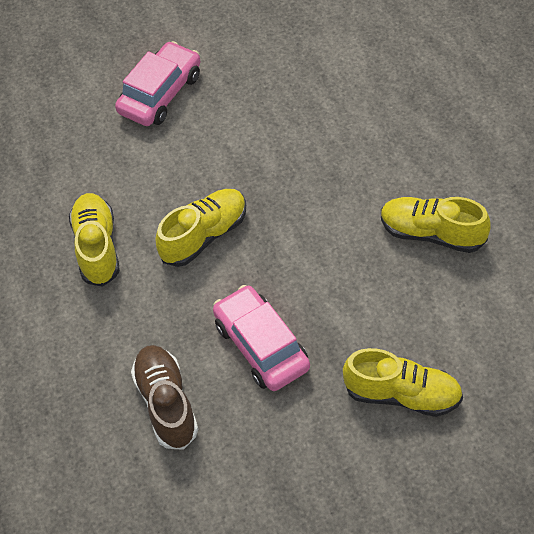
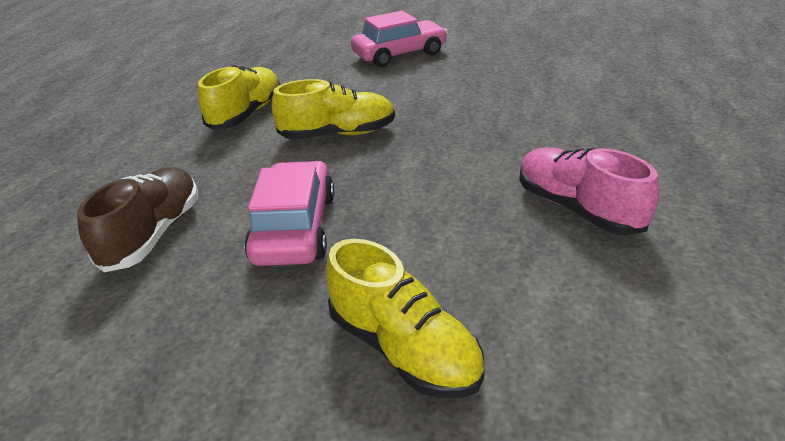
camera: 30 degrees right, 20 degrees down
yellow shoe [381,197,491,253] -> pink shoe [519,147,659,235]

